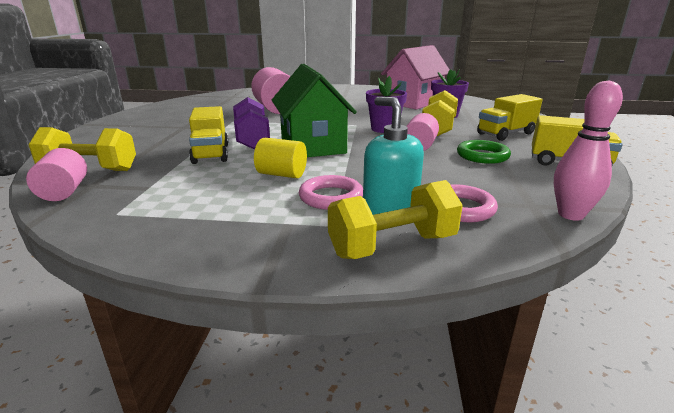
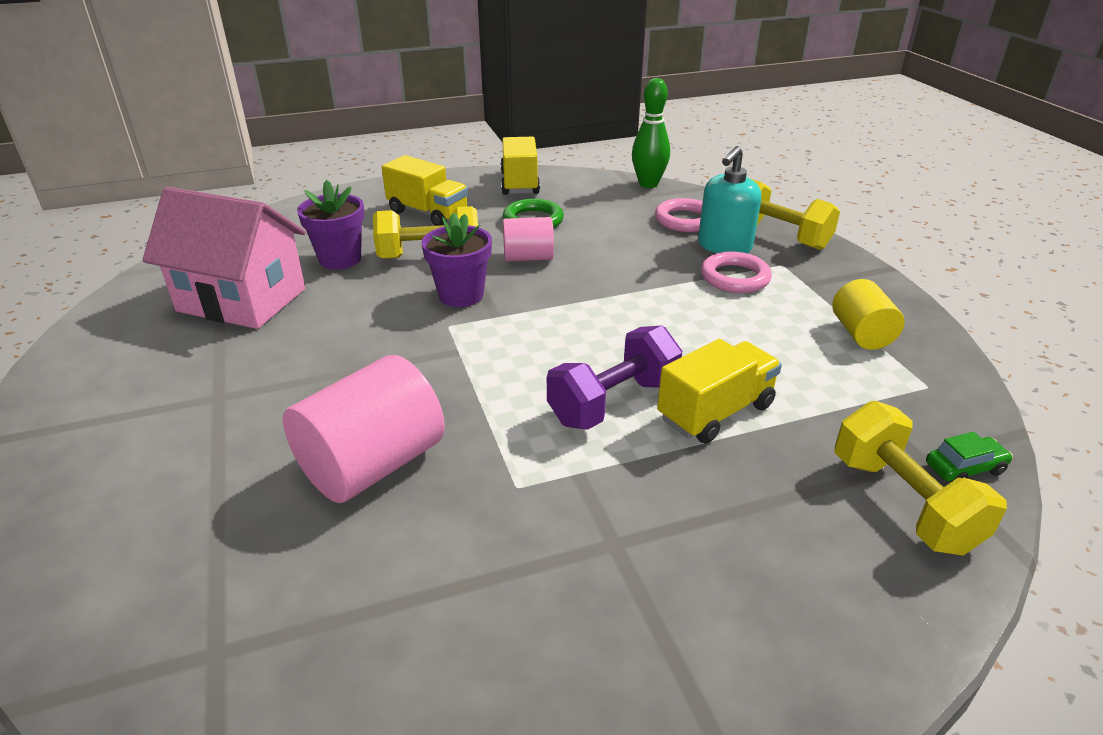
camera: 115 degrees left, 10 degrees up
pink cylinder [26,148,87,201] -> green car [926,432,1013,483]
yellow cylinder [254,138,307,178] -> yellow cylinder moved to [832,279,904,350]
green house [271,64,357,157] -> none
pink bowling pin [554,80,623,221] -> green bowling pin [632,78,670,188]

